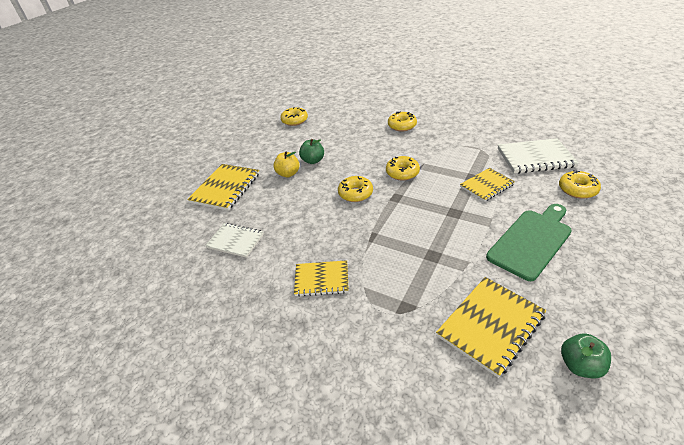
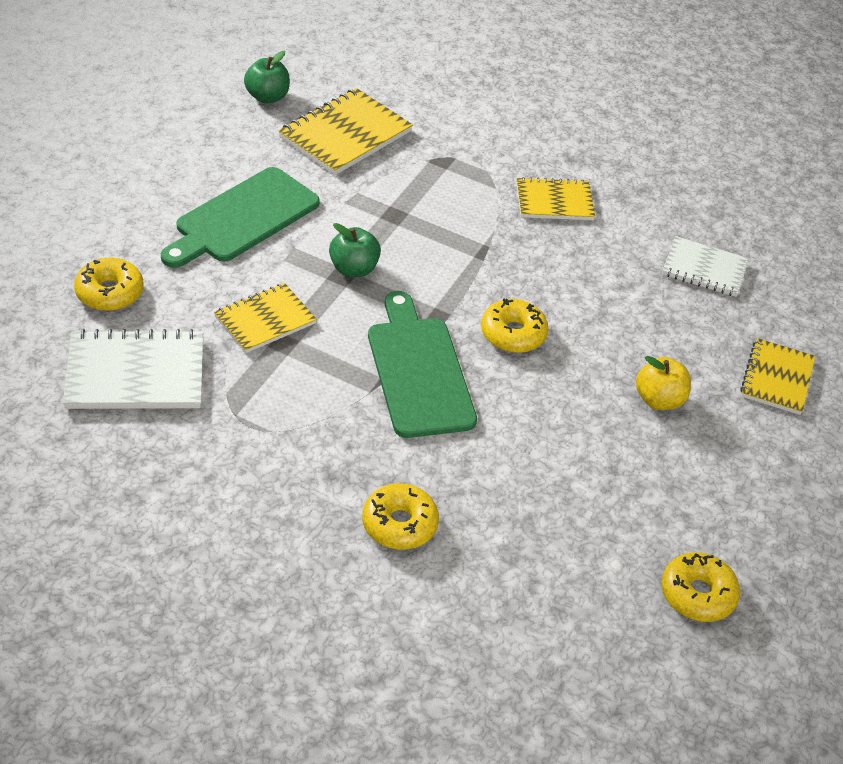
camera: 170 degrees right, 5 degrees up
yellow notebook [187,164,259,211] -> yellow notebook [740,338,815,415], size x0.66
green apple [299,139,324,164] -> green apple moved to [329,223,381,277]
yellow donut [386,156,420,180] -> green cutting board [368,291,477,438]

